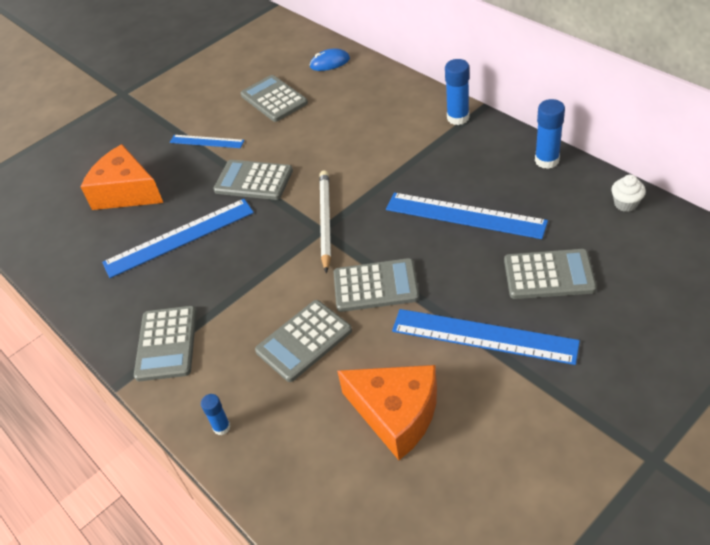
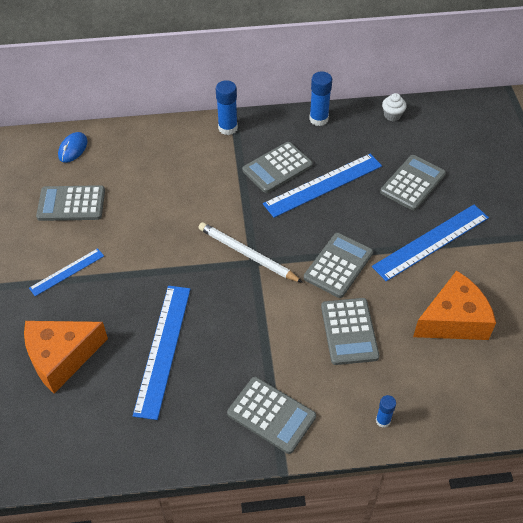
camera: 60 degrees left, 5 degrees up
grey calculator [213,160,293,200] -> grey calculator moved to [242,142,313,193]

